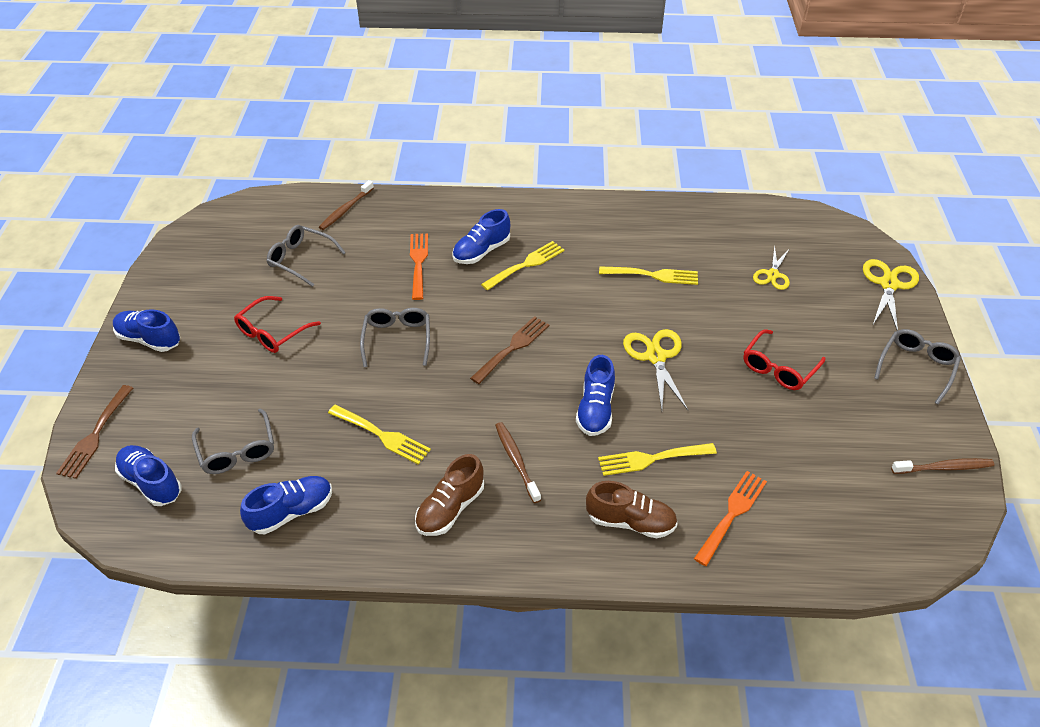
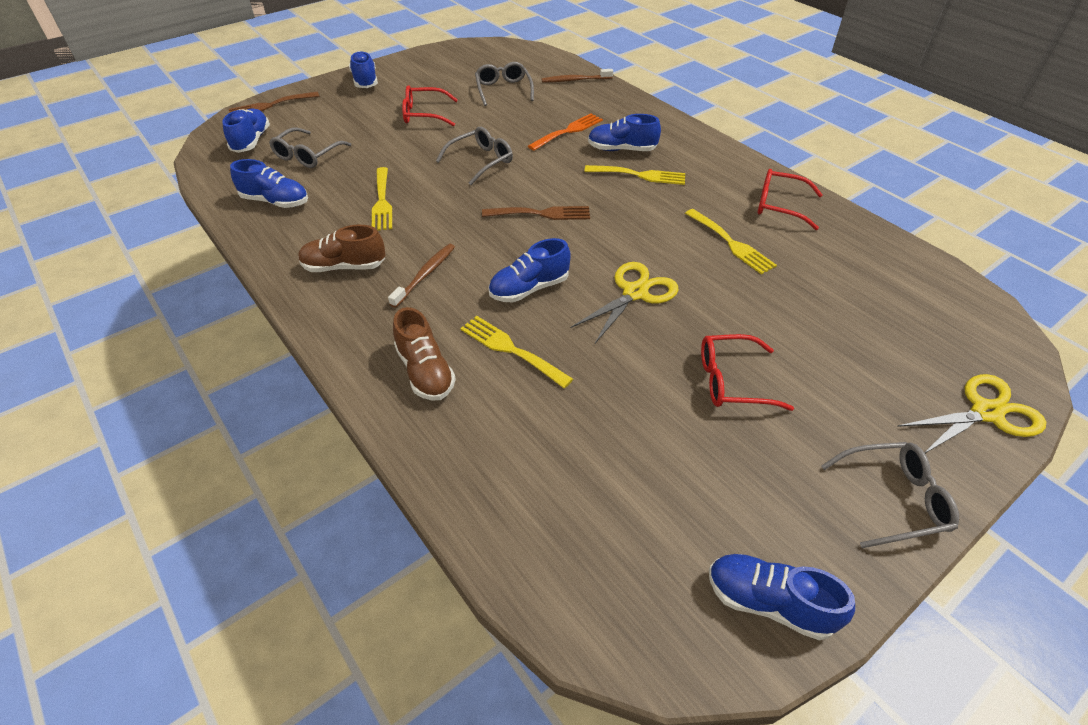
camera: 50 degrees right, 0 degrees up
orange fork [694,471,767,566] -> none
yellow scissors [753,245,790,290] -> none
brown toothbrush [891,458,994,474] -> blue shoe [709,554,855,640]
none -> red glasses [758,169,823,230]

